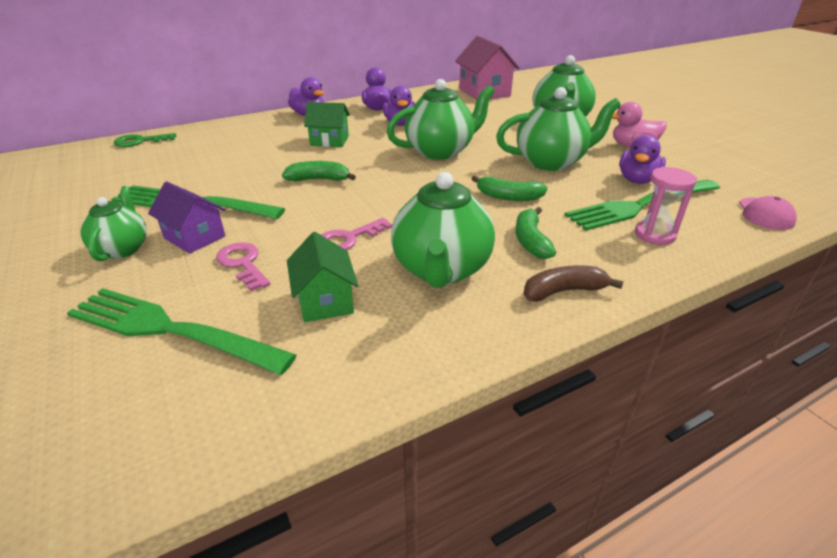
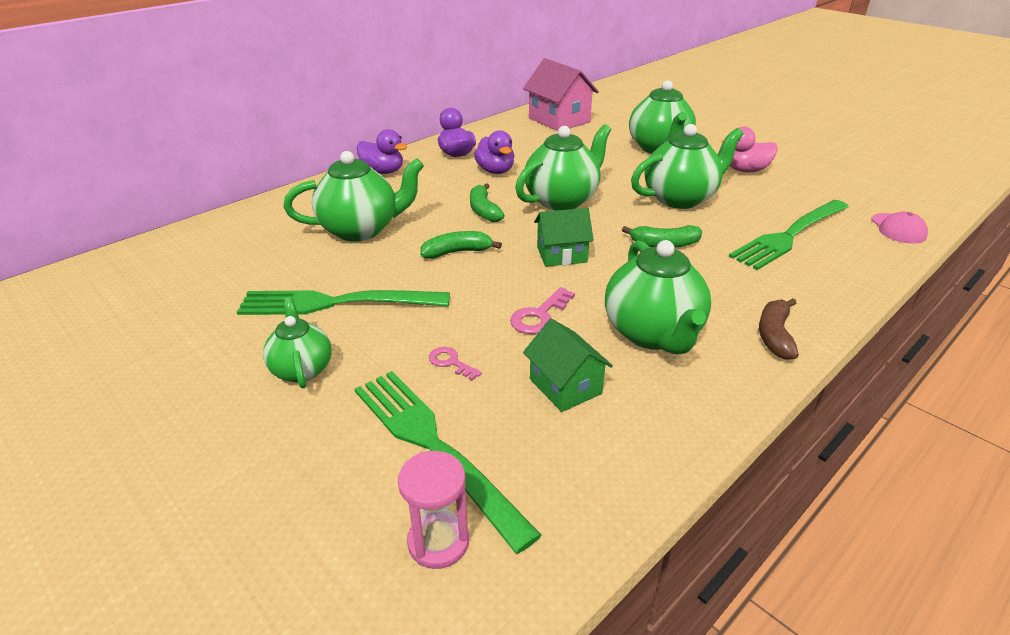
camera: 15 degrees left, 0 degrees up
green fork [67,288,296,375] -> green fork turned 45 degrees clockwise [355,371,542,554]
green key [114,133,176,147] -> none
purple house [148,182,225,254] -> none
pink key [216,242,270,291] -> pink key [429,347,482,381], size x0.65
green house [304,102,350,147] -> green house moved to [534,208,594,267]
green banana [516,207,556,259] -> green banana moved to [470,183,505,222]
brown banana [524,265,624,302] -> brown banana turned 45 degrees counterclockwise [759,298,799,360]
purple duck [619,135,666,184] -> none
pink hourglass [635,167,697,245] -> pink hourglass moved to [398,451,469,569]
none -> green teapot [284,151,424,242]

